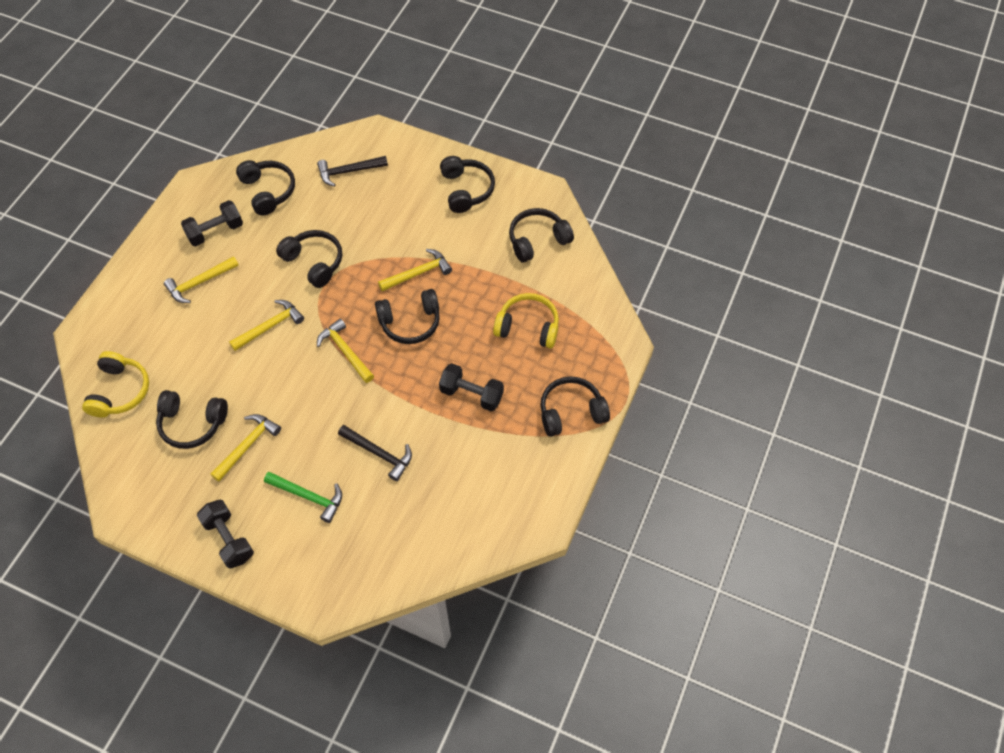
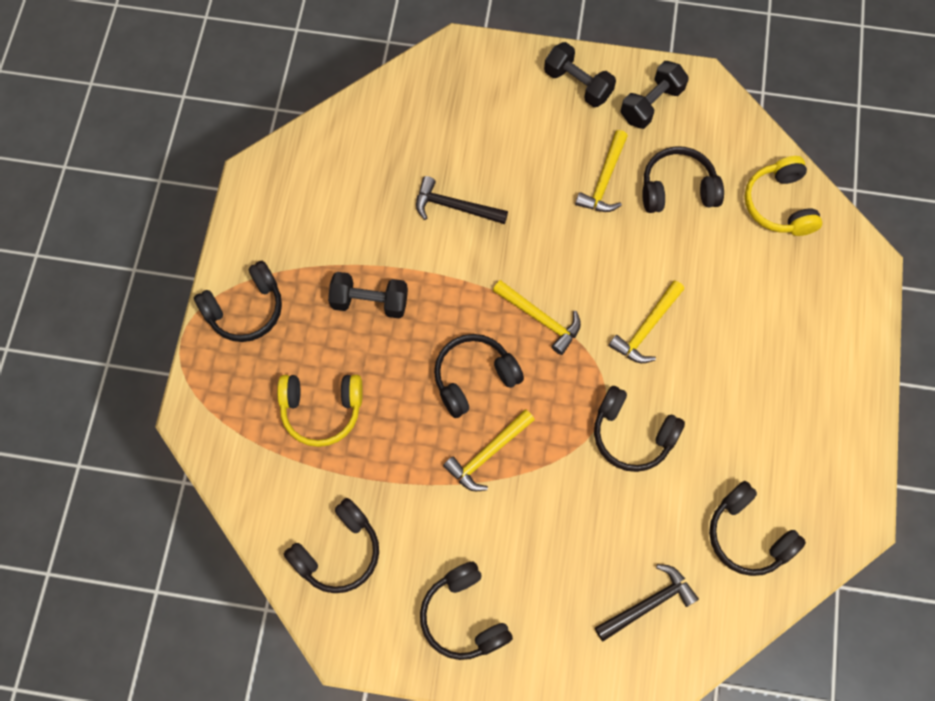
camera: 165 degrees right, 10 degrees up
yellow hammer [164,256,239,303] -> none
black dumbbell [181,200,243,246] -> black dumbbell moved to [621,61,689,129]
green hammer [264,472,342,523] -> none

